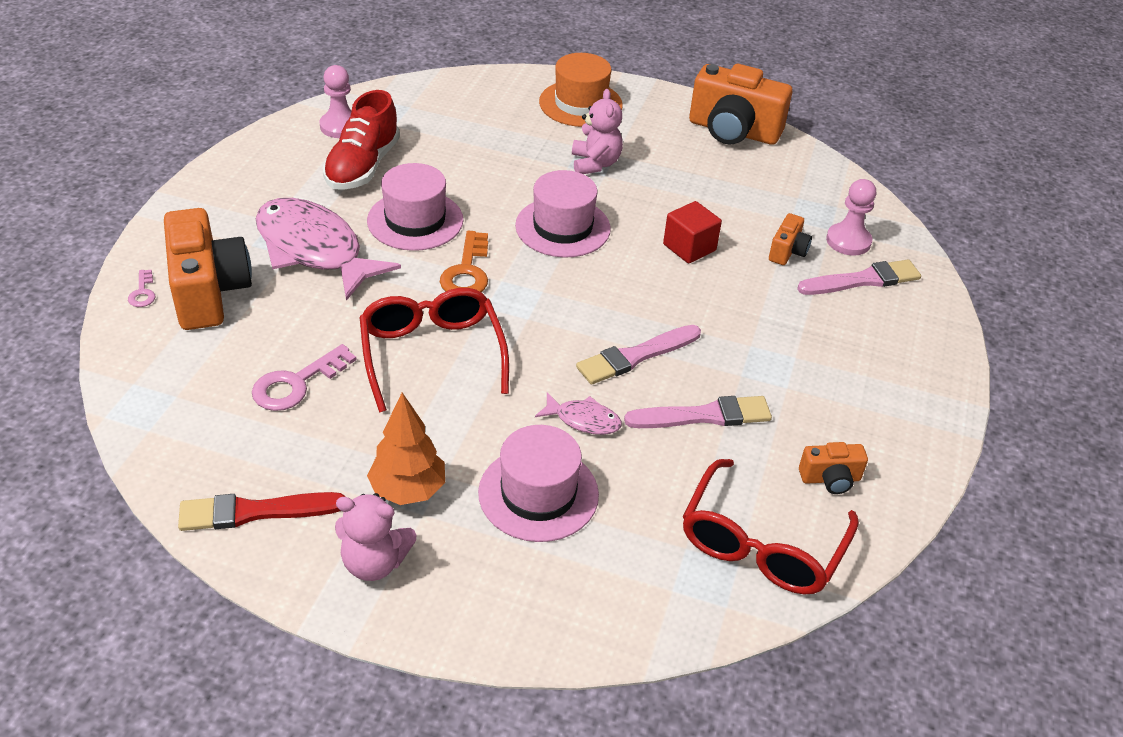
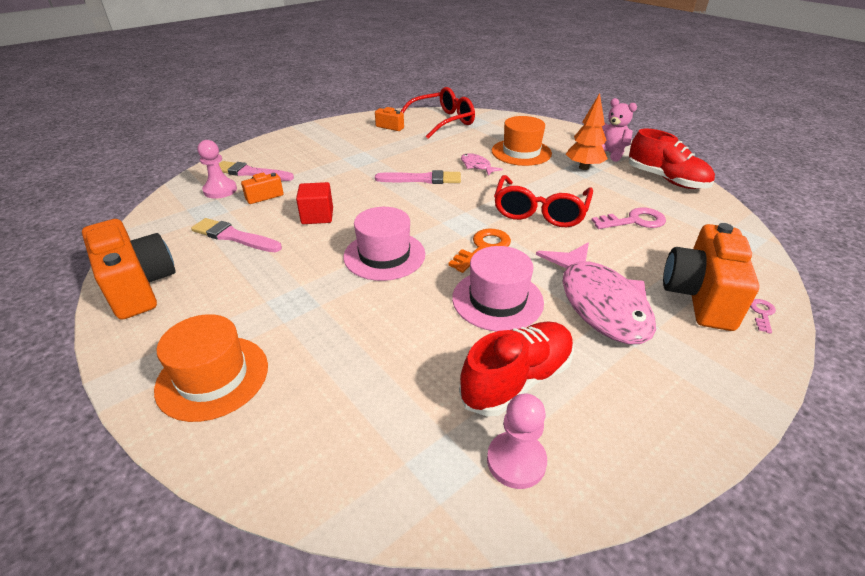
camera: 145 degrees left, 5 degrees down
red brush [178,492,345,531] -> red shoe [629,128,715,189]
pink hat [478,425,599,542] -> orange hat [492,116,552,166]
pink teddy bear [572,89,623,174] -> none
pink brush [624,396,772,428] -> pink brush moved to [191,218,282,252]

